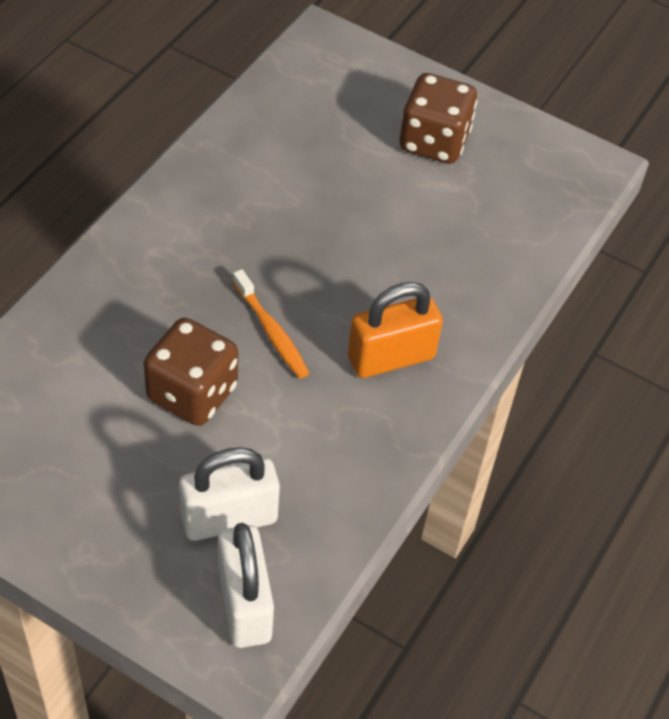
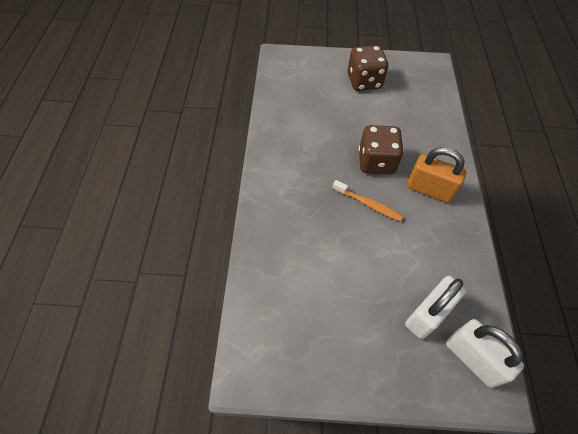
camera: 25 degrees left, 5 degrees up
brown dice [144,318,238,426] -> brown dice moved to [359,125,404,174]
orange padlock [348,282,443,378] -> orange padlock turned 75 degrees clockwise [407,147,467,203]

